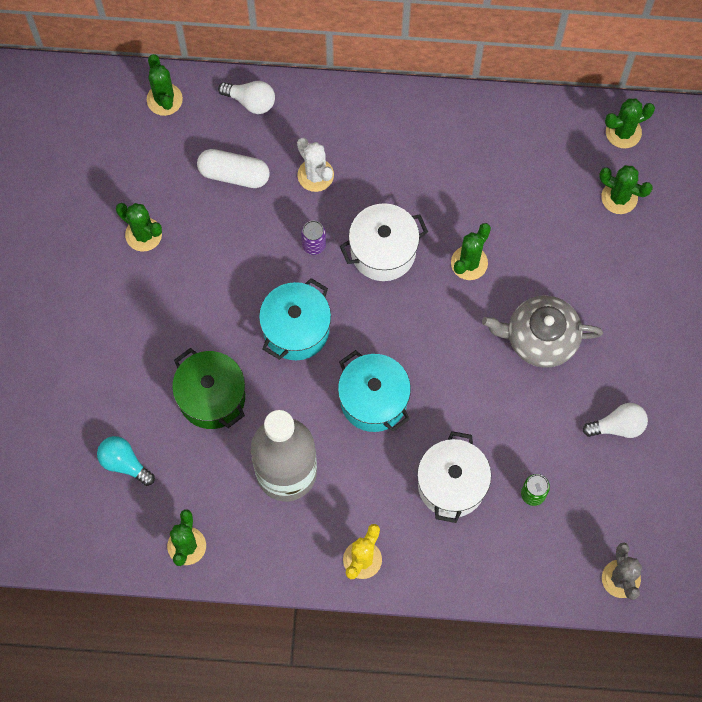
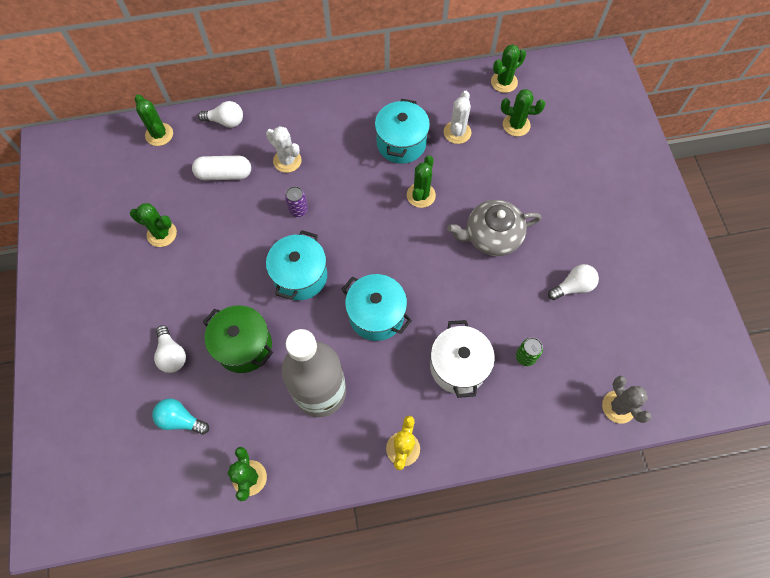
camera: 15 degrees left, 5 degrees down
white pot [340,203,428,281] -> none
none -> white light bulb [154,325,186,373]
none -> turquoise pot [375,99,430,164]
none -> white cactus [444,91,471,144]

